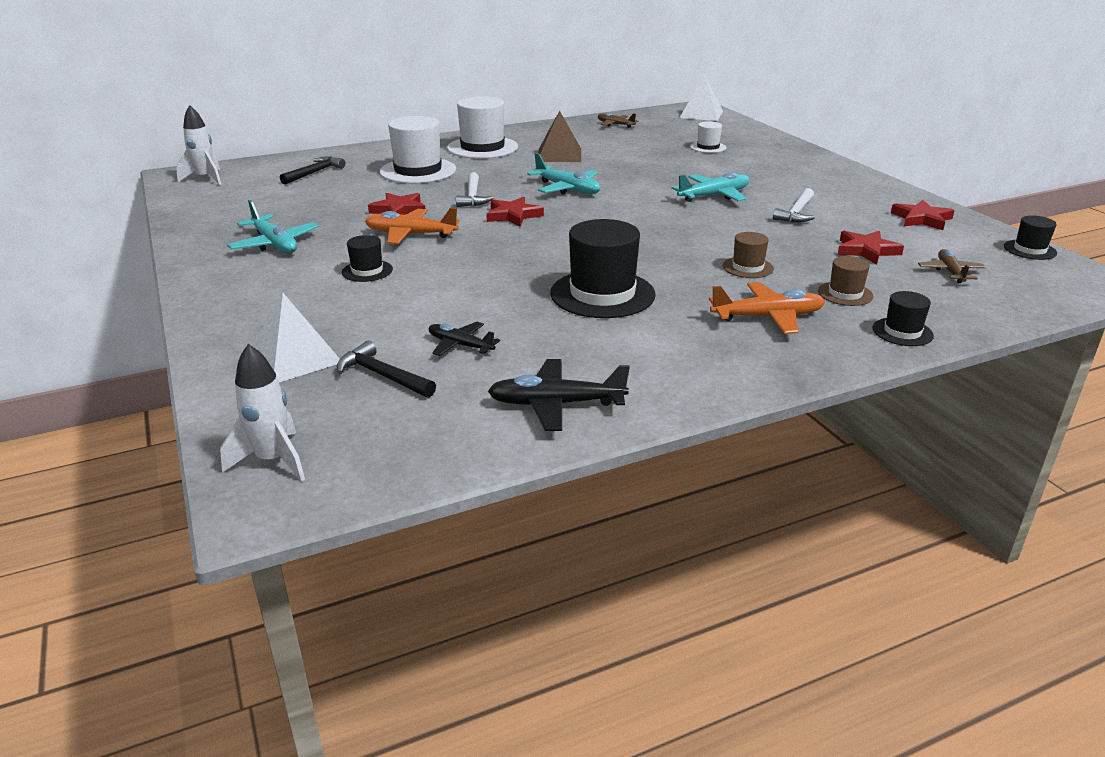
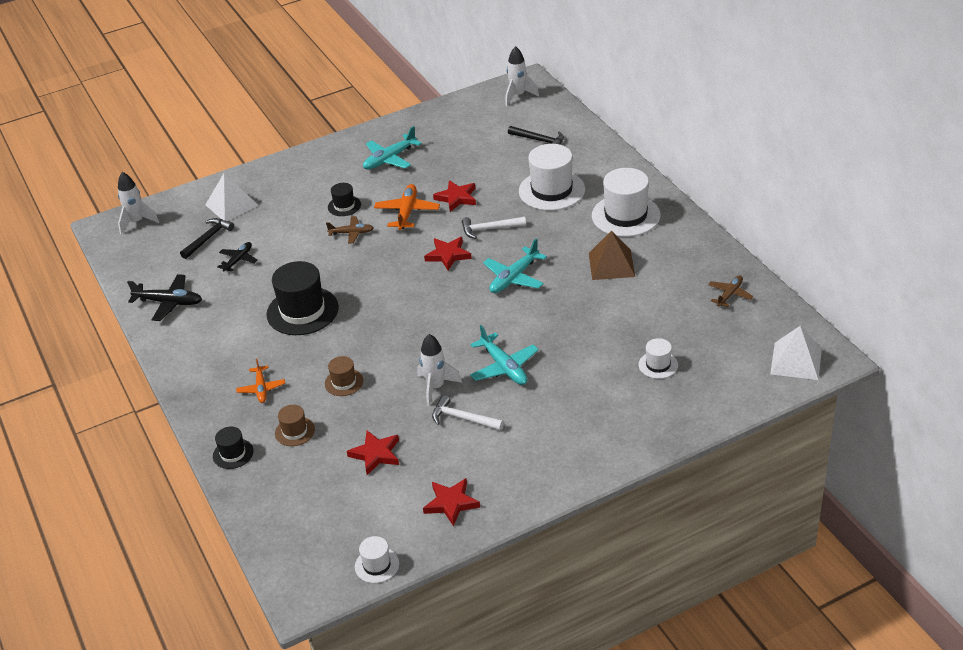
camera: 90 degrees right, 10 degrees up
black plane [488,359,630,431] -> black plane turned 105 degrees clockwise [127,274,202,321]
orange plane [709,282,825,334] -> orange plane [236,359,285,403], size x0.65
brown plane [918,249,986,283] -> brown plane moved to [326,216,374,244]
black hat [1004,215,1057,260] -> white hat [355,536,399,583]
none -> white rocket [417,334,462,406]

